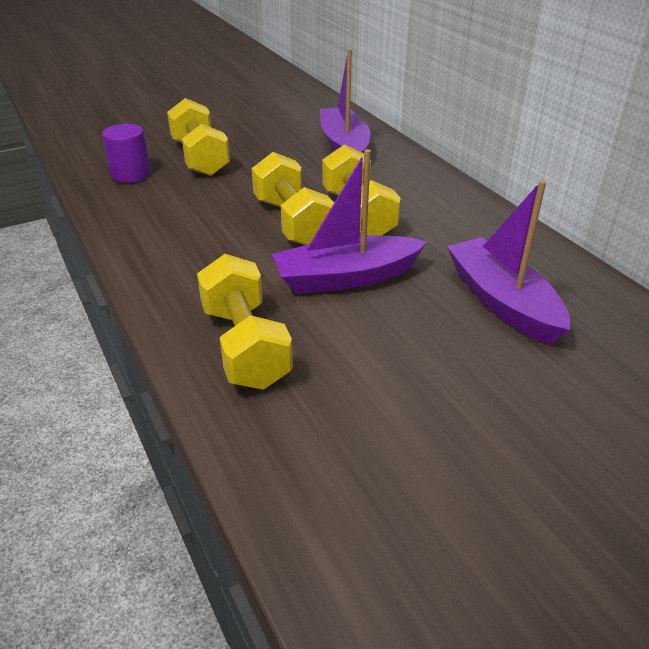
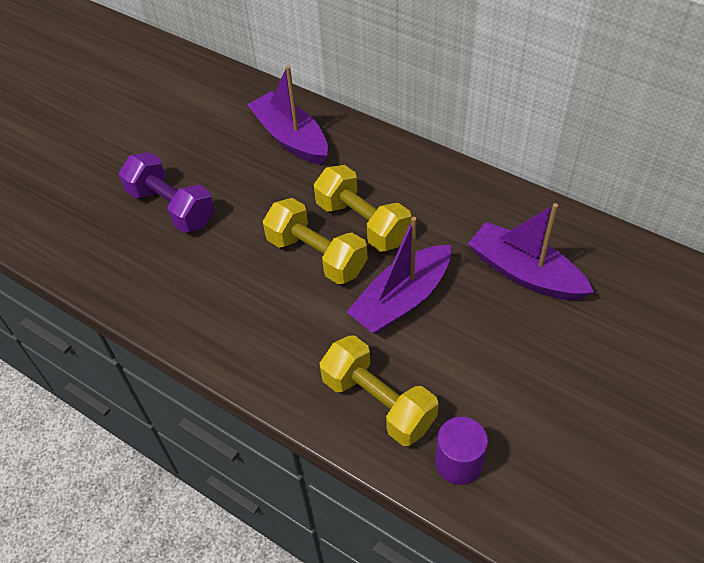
camera: 25 degrees left, 15 degrees up
purple cylinder [102,124,150,183] -> purple cylinder moved to [435,417,488,485]
yellow dumbbell [167,98,230,176] -> purple dumbbell [119,152,215,233]

